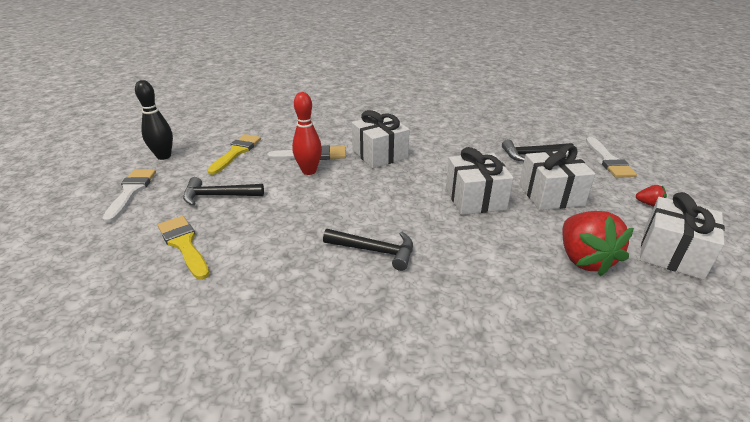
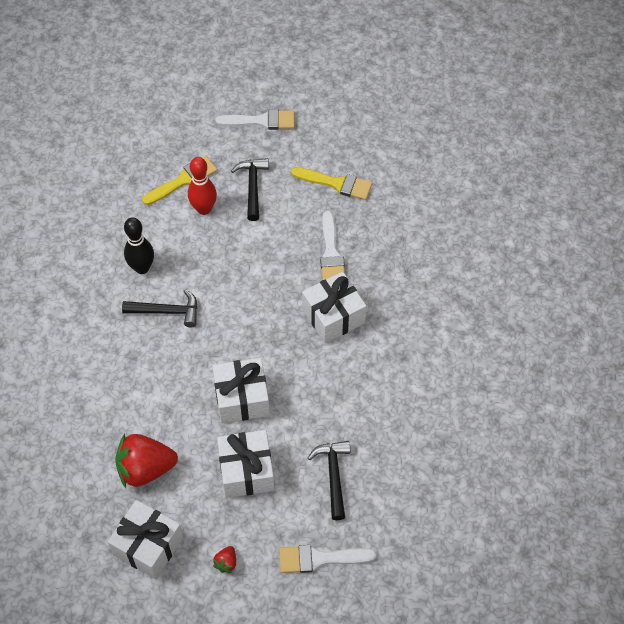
camera: 90 degrees right, 25 degrees up
black bowling pin [135,80,173,160] -> black bowling pin moved to [124,217,154,274]
red bowling pin [292,92,322,175] -> red bowling pin moved to [188,157,217,215]
black hammer [323,229,413,271] -> black hammer turned 105 degrees counterclockwise [122,289,197,327]

